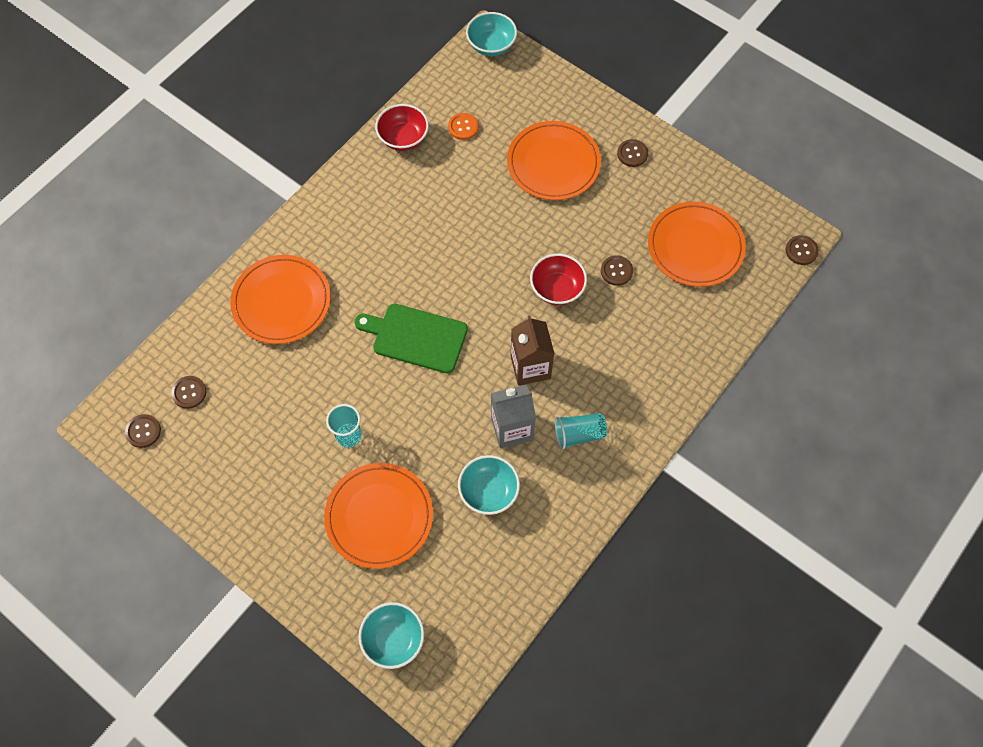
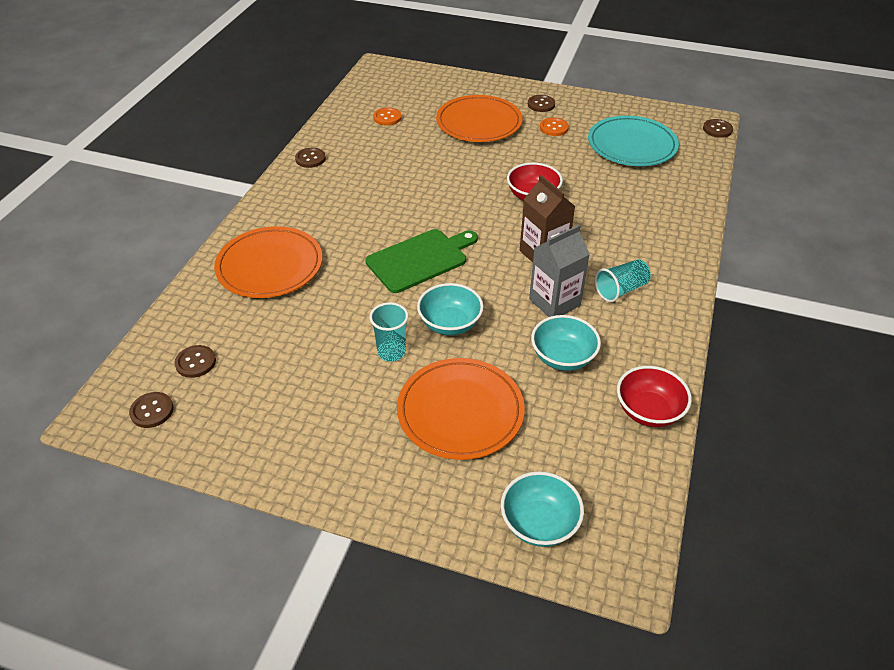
camera: 20 degrees left, 20 degrees down
green cutting board [354,304,468,373] -> green cutting board turned 150 degrees clockwise [365,229,478,293]
red bowl [375,104,429,151] -> red bowl moved to [617,366,692,427]
turquoise bowl [466,12,517,56] -> turquoise bowl moved to [417,283,484,335]
brown button [601,255,633,286] -> brown button moved to [295,148,326,168]
orange plate [648,202,746,287] -> turquoise plate [588,116,679,166]
none -> orange button [540,118,569,136]

